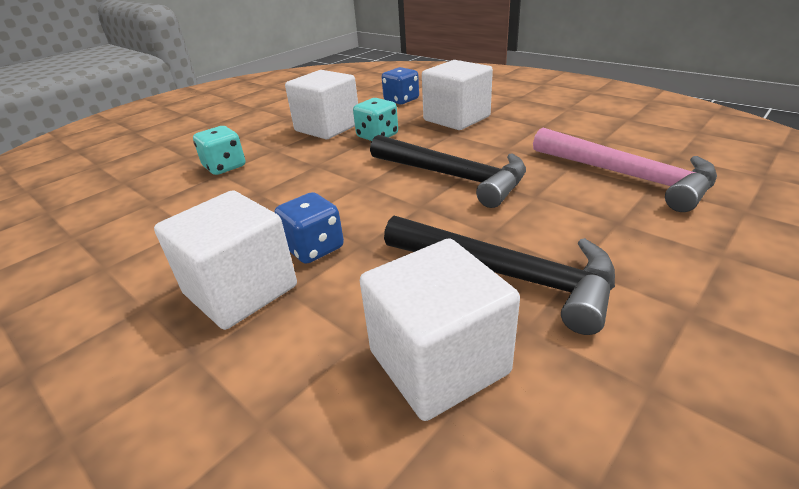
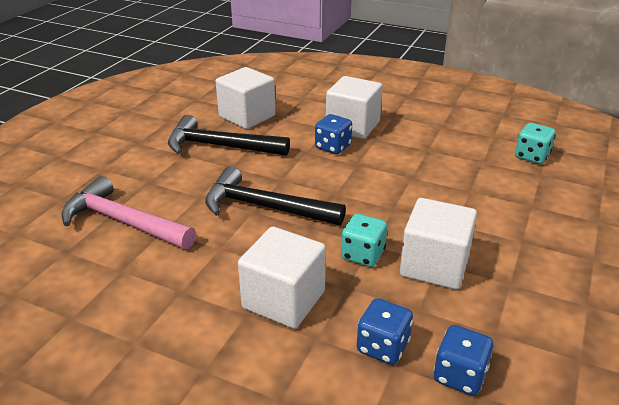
camera: 160 degrees right, 0 degrees up
turquoise dice [193,126,245,175] -> turquoise dice moved to [515,123,556,164]
none -> blue dice [434,325,493,396]

